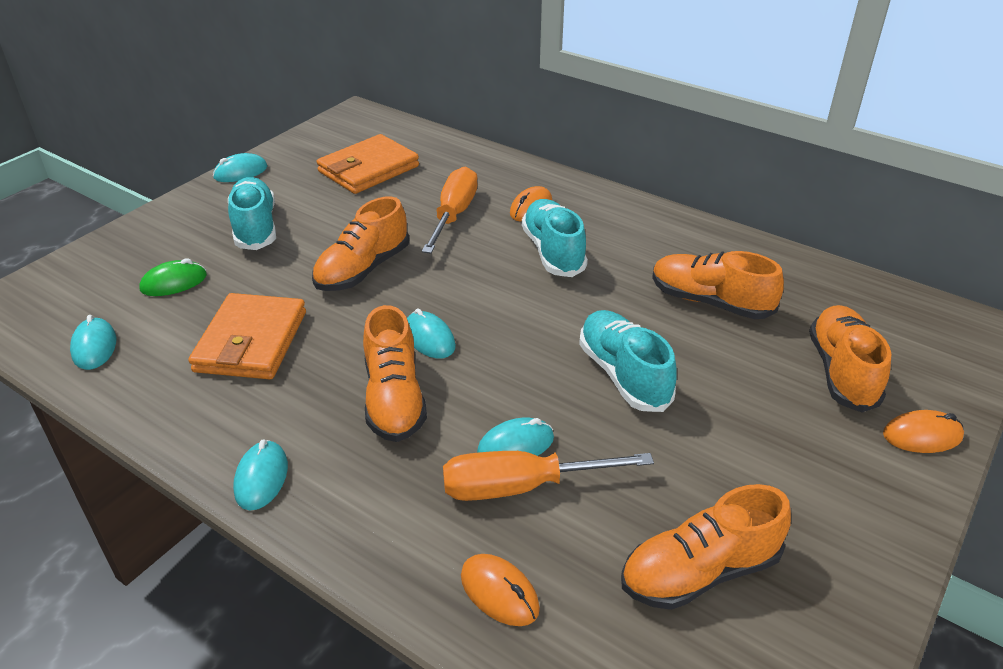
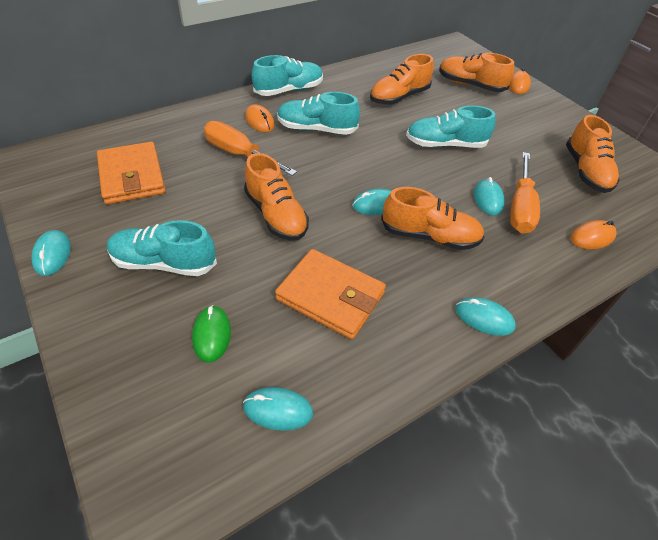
camera: 70 degrees left, 10 degrees up
none -> turquoise shoe [252,55,323,96]

